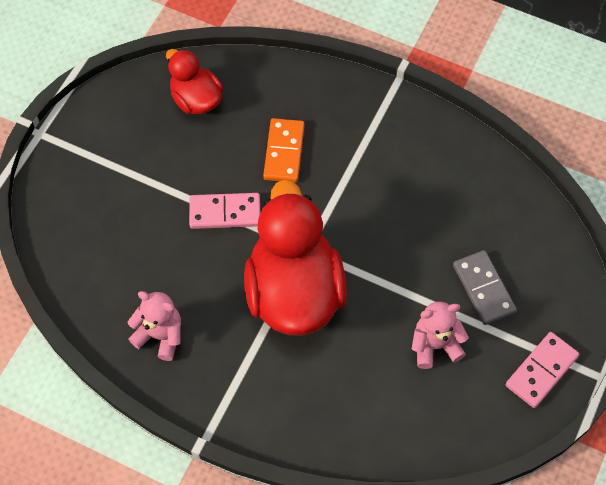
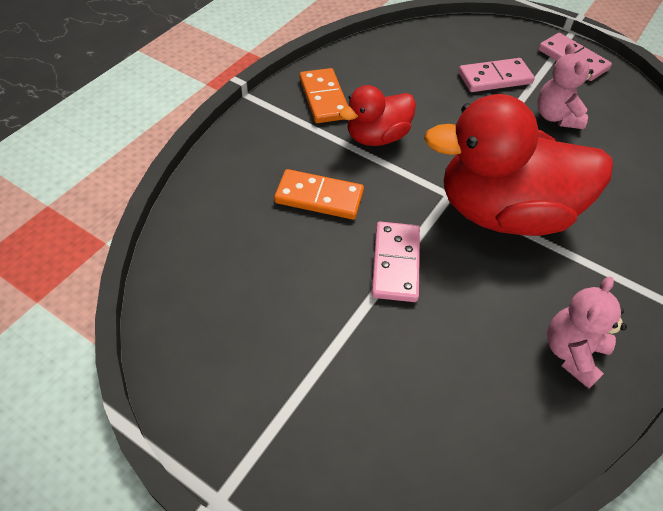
camera: 85 degrees left, 10 degrees down
red duck [166,49,223,114] -> red duck moved to [339,85,416,146]
grey domino [453,250,517,325] -> pink domino [458,58,535,92]
none -> orange domino [300,68,348,123]

